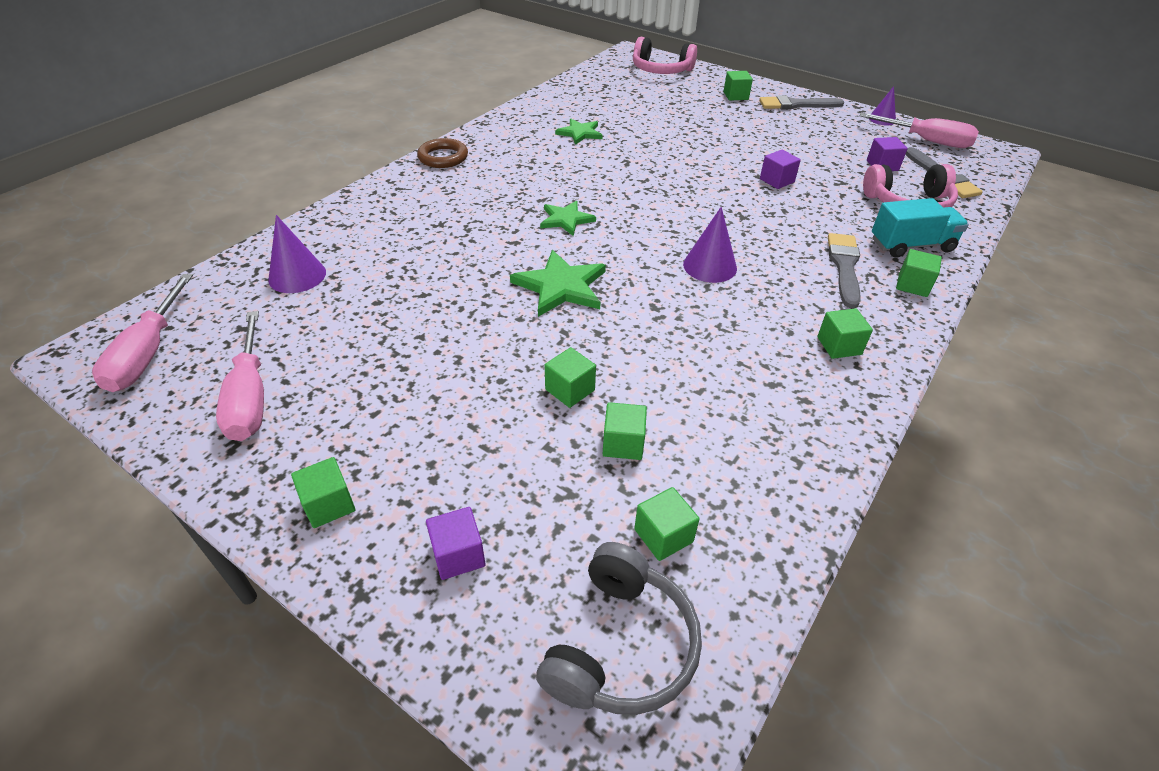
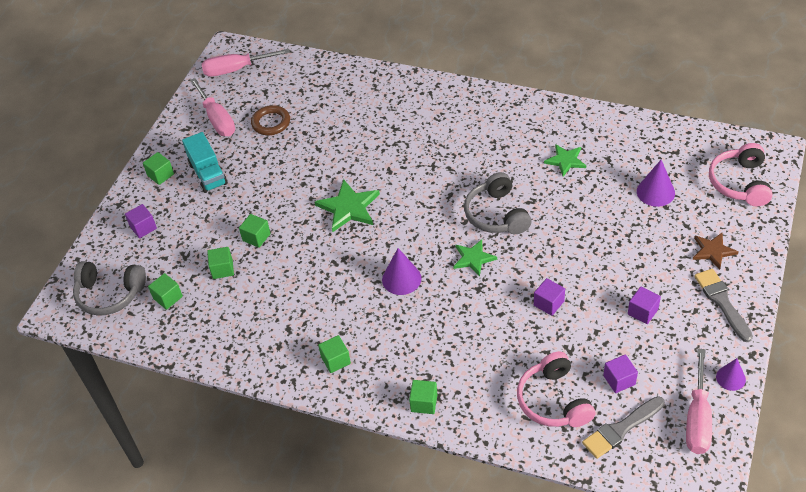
camera: 80 degrees right, 5 degrees up
pink screwdriver [216,311,264,441] -> pink screwdriver turned 90 degrees counterclockwise [190,78,235,136]
purple cone [268,215,326,293] -> purple cone moved to [637,160,675,207]
brown ring [417,138,468,168] -> brown ring moved to [251,105,290,135]
green star [540,201,596,236] -> green star moved to [453,239,497,277]
green cube [724,71,753,101] -> brown star [693,233,739,270]
grey brush [828,233,861,309] -> none
turquoise truck [872,198,969,258] -> turquoise truck moved to [182,132,228,193]
none -> grey headphones [464,172,531,234]
none -> purple cube [628,287,661,324]

